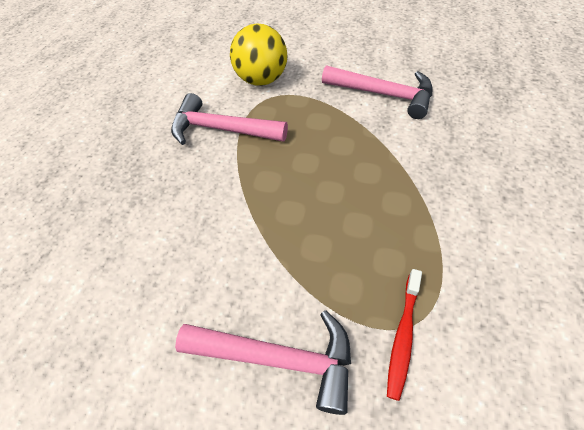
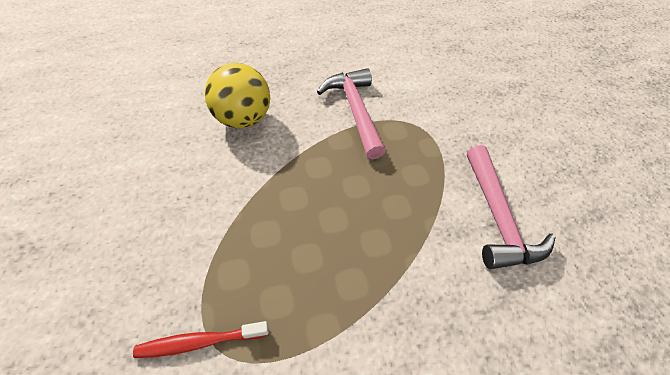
camera: 55 degrees right, 0 degrees up
pink hammer [175,310,351,415] -> none
yellow ball [230,24,287,86] -> yellow ball moved to [205,63,270,128]

